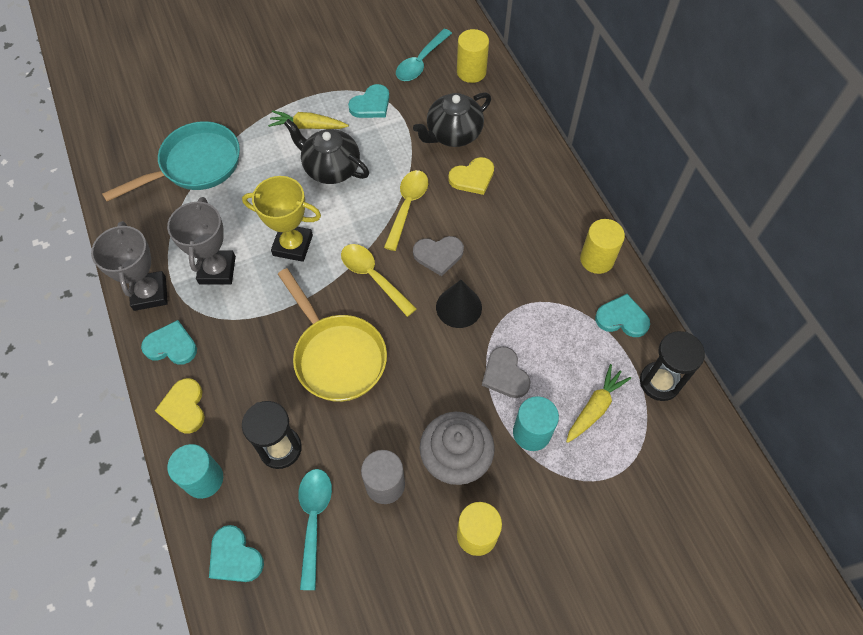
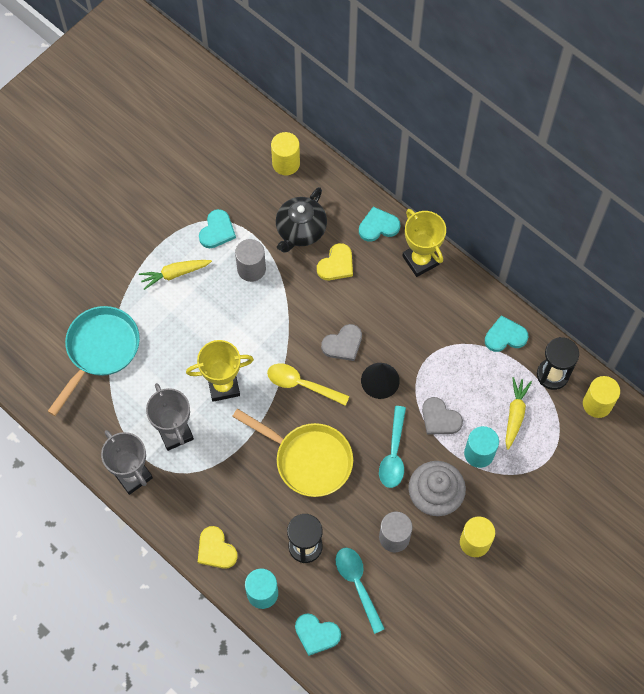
camera: 25 degrees left, 5 degrees up
turquoise heart [141,320,197,365] -> turquoise heart moved to [359,207,401,242]
black teapot [284,119,369,184] -> none
yellow spoon [384,170,428,251] -> none
turquoise spoon [396,29,452,81] -> turquoise spoon moved to [379,406,406,488]
yellow cylinder [580,219,625,274] -> yellow cylinder moved to [583,376,620,418]
none -> grey cylinder [235,239,266,282]
none -> yellow trophy [402,209,446,277]

